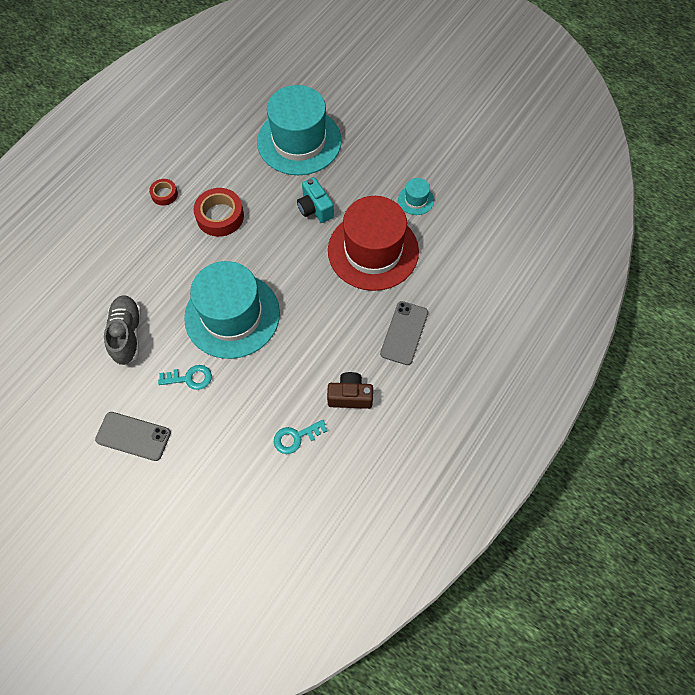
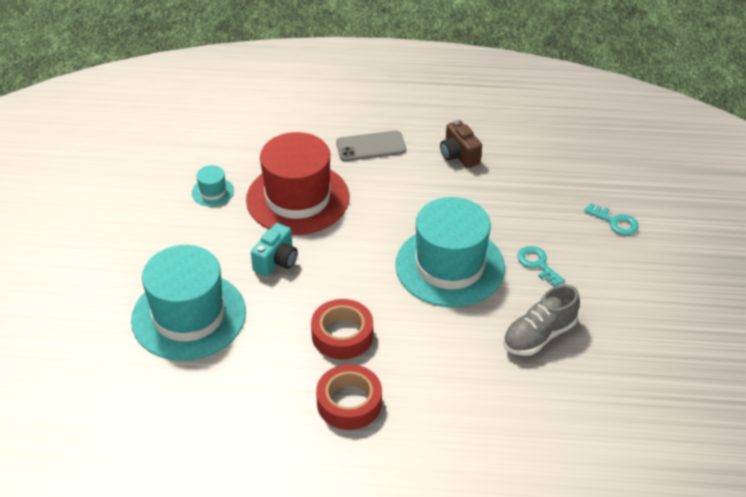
camera: 120 degrees left, 20 degrees down
grey phone [95,412,171,461] -> none
red tape [149,179,178,206] -> red tape [316,364,382,430], size x1.78
turquoise key [274,420,327,454] -> turquoise key moved to [584,203,639,235]

